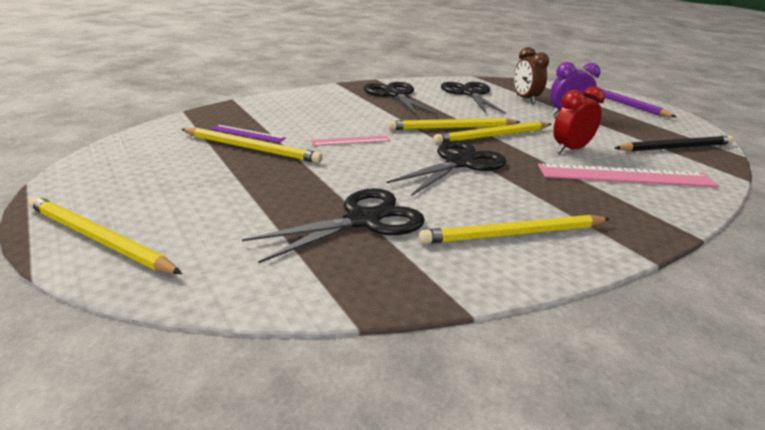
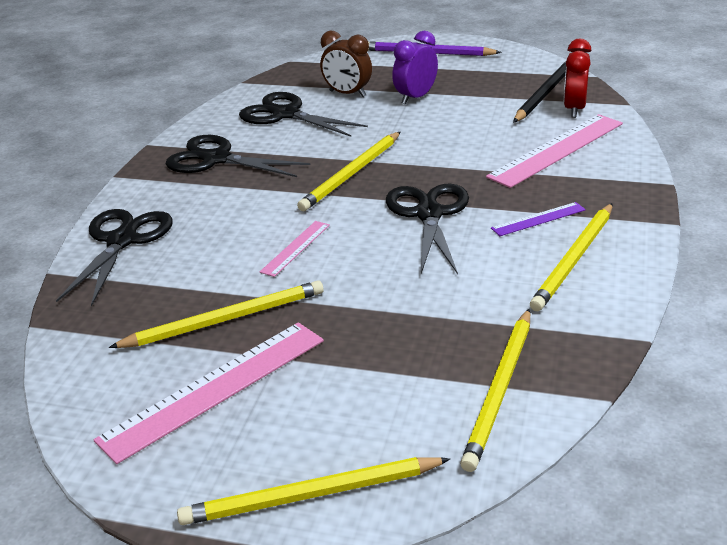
camera: 40 degrees left, 5 degrees up
purple ruler [210,125,286,143] -> purple ruler moved to [491,202,586,236]
black scissors [242,188,425,263] -> black scissors moved to [56,209,173,307]
yellow pencil [433,122,551,144] -> yellow pencil moved to [460,309,530,472]
red clock [553,86,605,153] -> red clock moved to [564,39,591,118]
none -> pink ruler [94,322,324,464]

